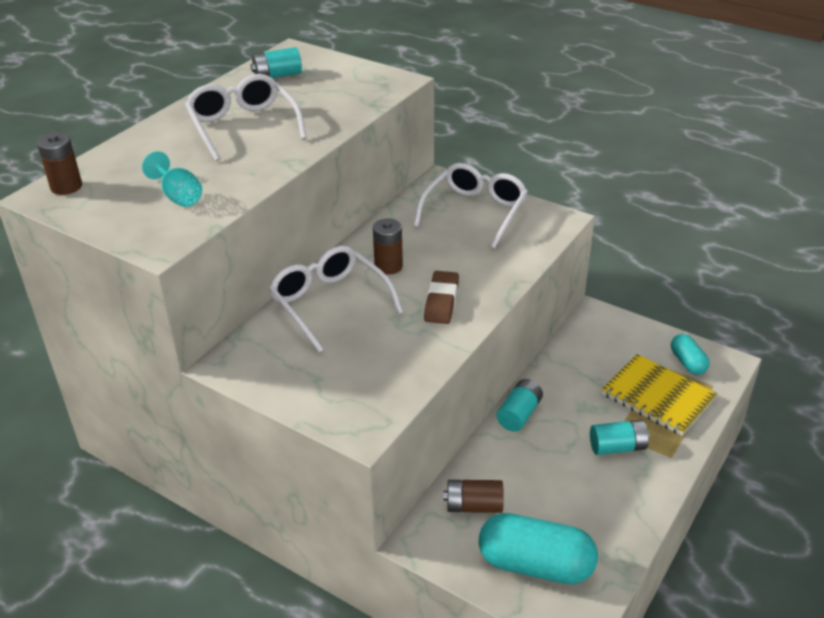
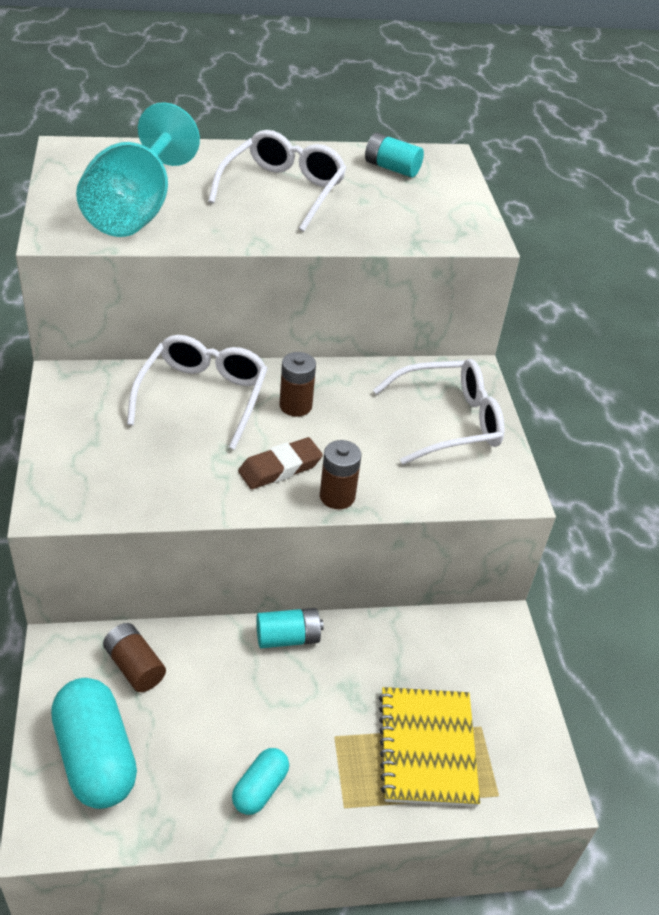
camera: 45 degrees right, 5 degrees up
brown battery [37,133,82,195] -> brown battery moved to [320,440,361,509]
turquoise goblet [142,151,202,207] -> turquoise goblet [76,102,200,237], size x2.14
turquoise battery [590,420,649,455] -> none
turquoise capsule [671,334,710,375] -> turquoise capsule moved to [232,748,289,815]

